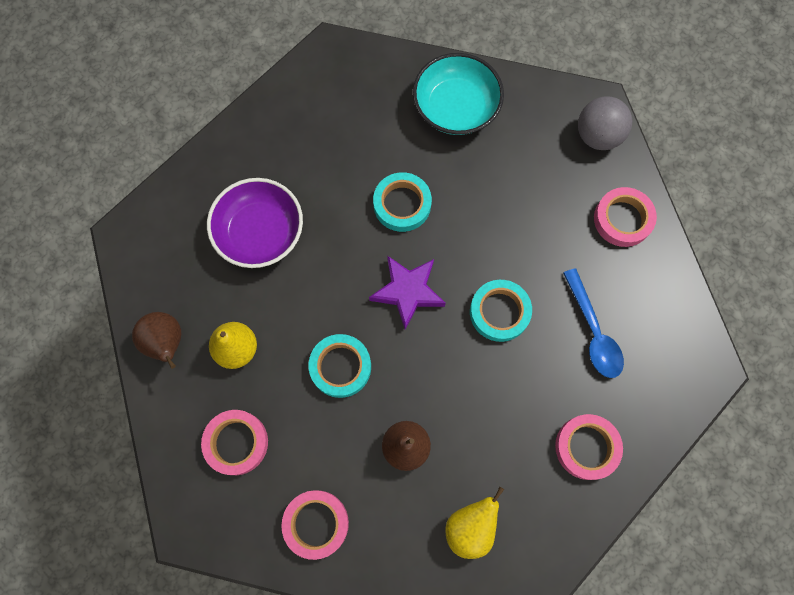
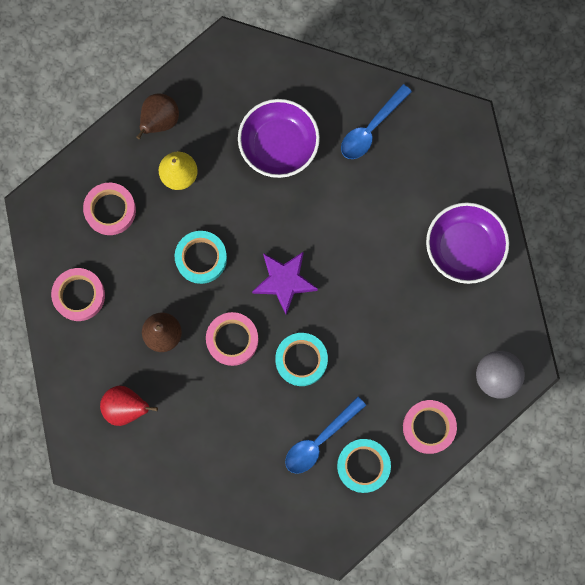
camera: 65 degrees right, 5 degrees up
turquoise tape [373,172,432,232] -> turquoise tape moved to [337,439,391,493]
turquoise bowl [413,53,504,135] -> purple bowl [426,202,509,284]
yellow pear [445,487,504,559] -> red pear [100,386,158,426]
pink tape [555,414,623,480] -> pink tape moved to [206,312,259,366]
none -> blue spoon [341,84,412,159]

